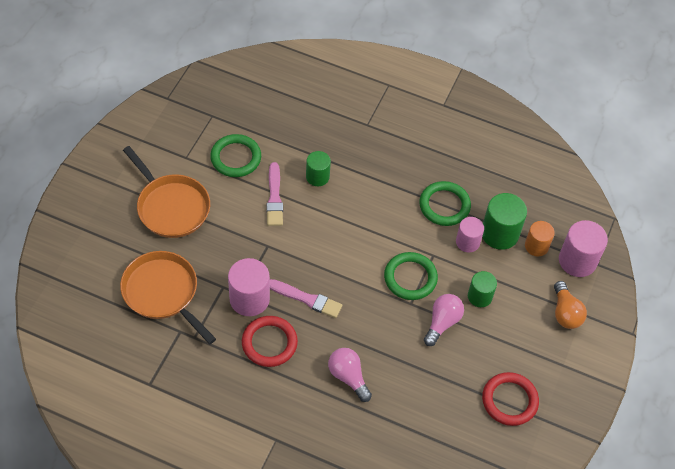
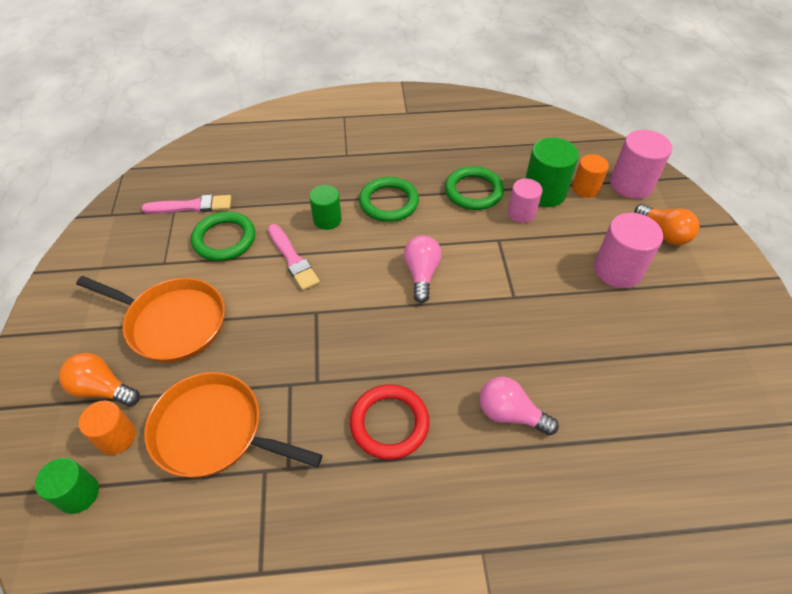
camera: 25 degrees left, 5 degrees down
pink cylinder [228,258,270,316] -> pink cylinder moved to [594,213,663,288]
pink brush [270,279,342,318] -> pink brush moved to [141,195,231,214]
green ring [384,252,438,300] -> green ring moved to [359,177,419,222]
pink light bulb [424,294,464,346] -> pink light bulb moved to [404,236,442,303]
green cylinder [468,271,497,307] -> green cylinder moved to [35,458,99,514]
red ring [482,372,539,426] -> none
none -> orange light bulb [59,353,140,407]
none -> orange cylinder [79,401,136,455]

